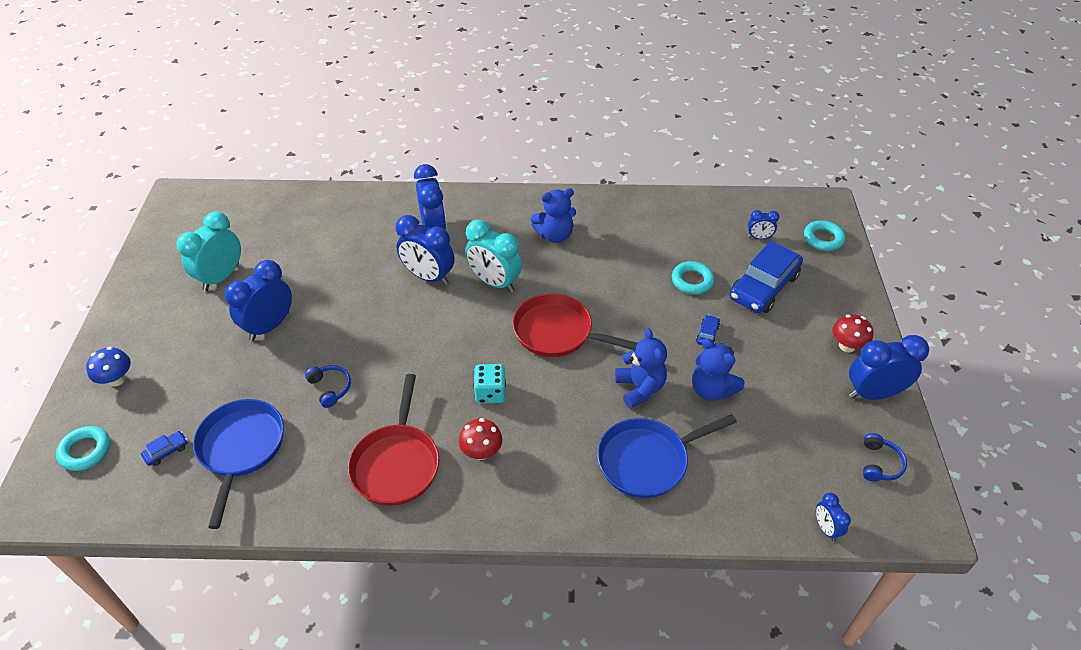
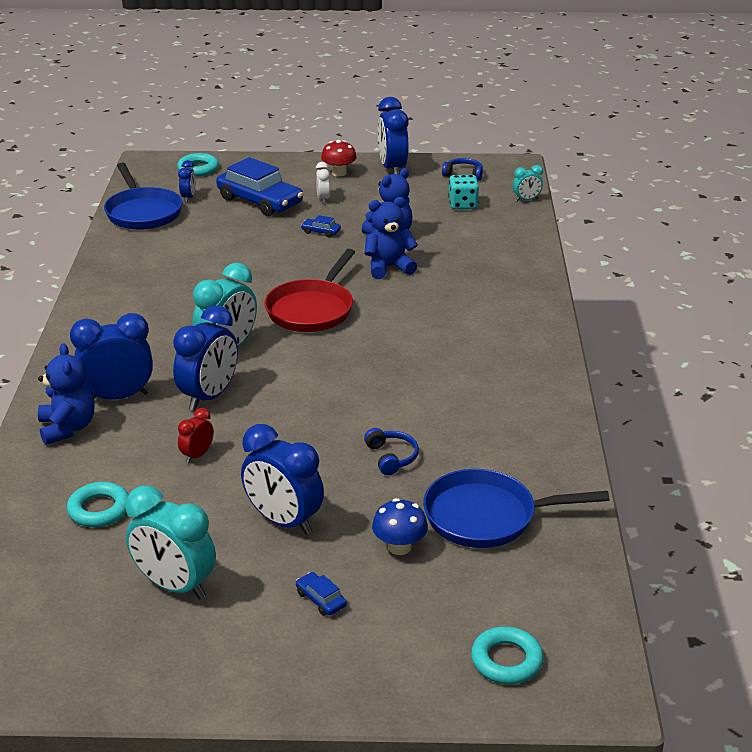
camera: 90 degrees left, 15 degrees down
blue mushroom [86,347,131,386] -> blue mushroom moved to [372,498,428,555]
blue car [141,431,188,466] -> blue car moved to [296,572,347,616]
blue headphones [305,365,351,408] -> blue headphones turned 105 degrees clockwise [364,428,419,475]
red pan [348,374,439,506] -> none
red mushroom [459,418,502,460] -> none
turquoise dice [473,364,506,403] -> turquoise dice moved to [448,175,479,209]
blue teddy bear [531,188,576,243] -> blue teddy bear moved to [38,343,94,445]
blue pan [597,414,737,498] -> blue pan moved to [104,162,182,230]
turquoise ring [672,261,714,294] -> turquoise ring moved to [67,482,129,527]
blue clock [816,493,851,541] -> turquoise clock [513,165,543,202]
none -> red clock [178,408,214,464]
none -> white clock [316,162,330,204]

